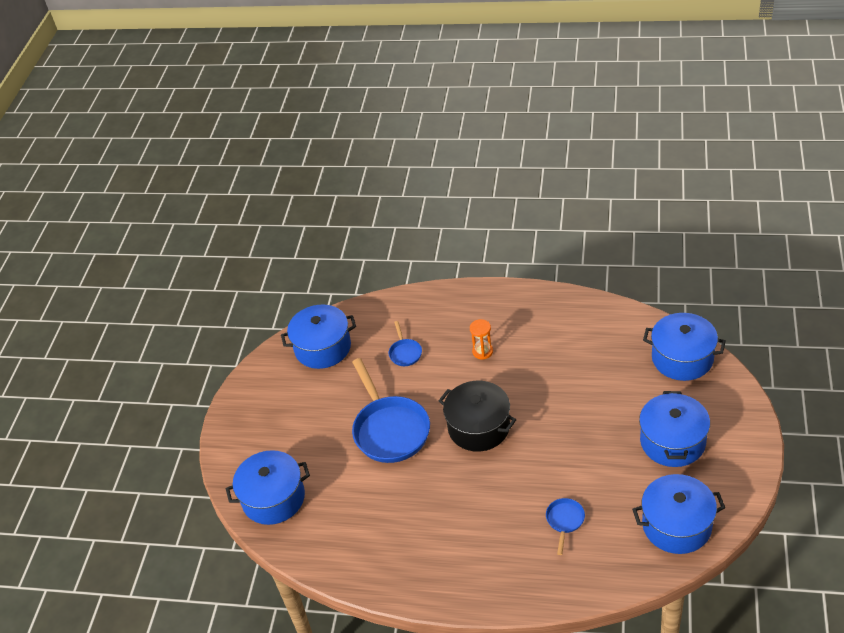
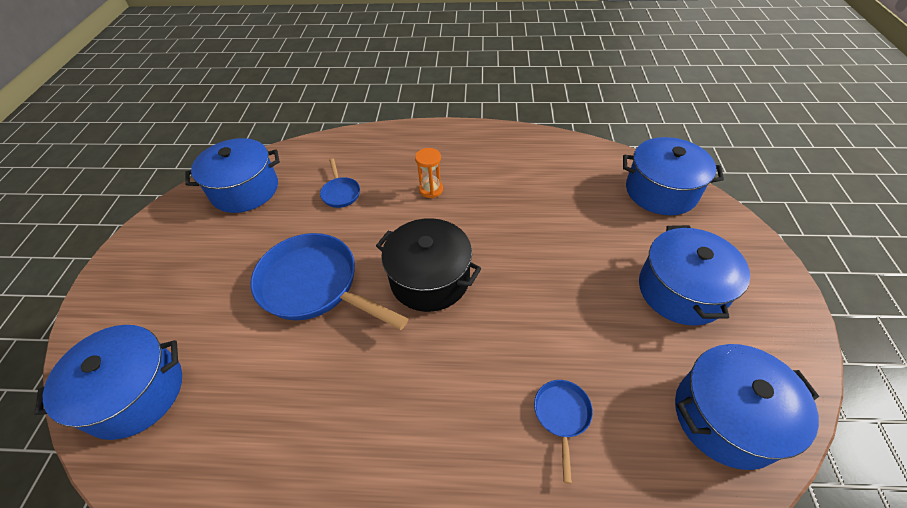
camera: 10 degrees left, 5 degrees up
blue pan [352,358,430,463] -> blue pan turned 150 degrees clockwise [250,233,408,330]

